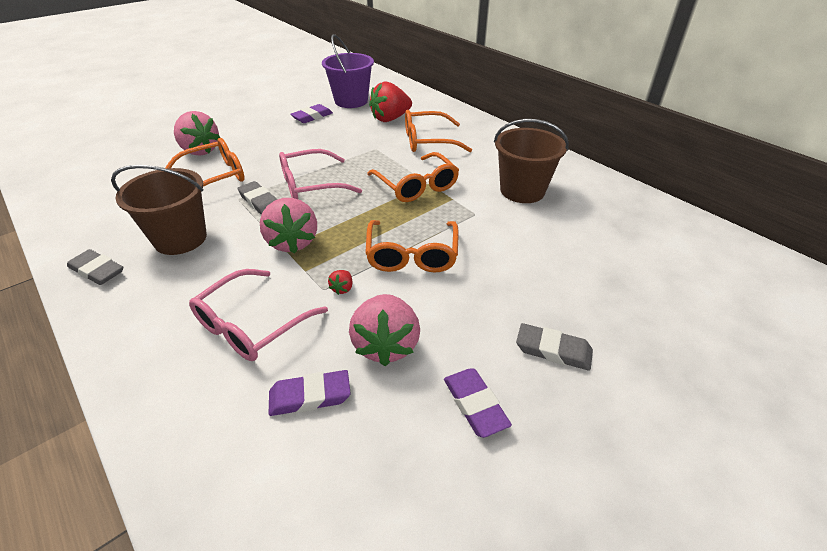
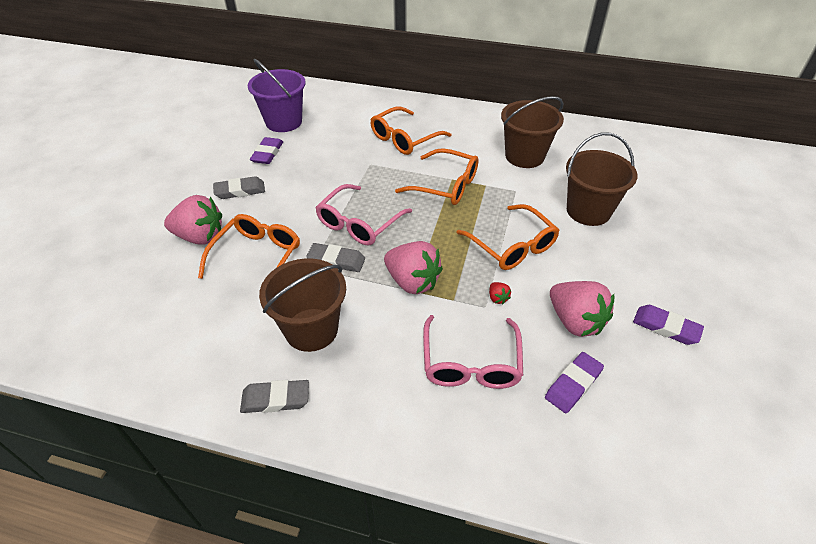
camera: 35 degrees left, 5 degrees up
red strawberry [369,81,412,122] -> none
grey eraser [516,323,593,371] -> grey eraser moved to [213,176,265,199]
none -> brown bucket [566,132,638,226]

